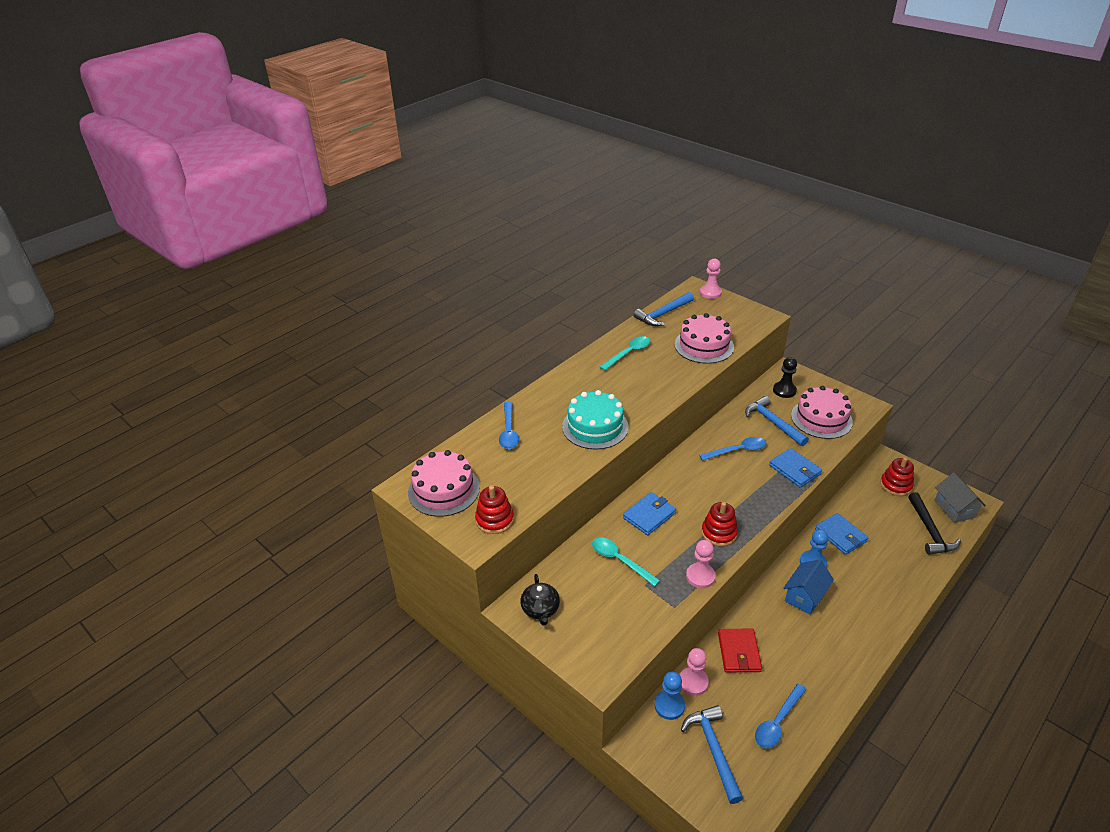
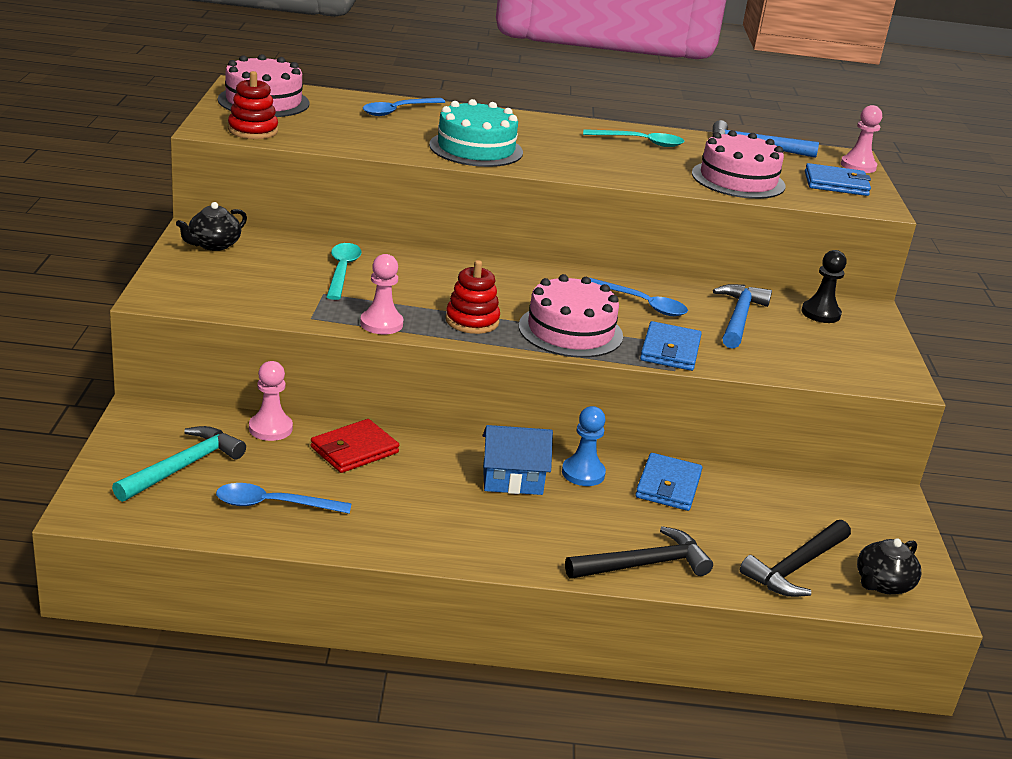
camera: 45 degrees right, 10 degrees down
blue wallet [623,492,676,535] -> blue wallet moved to [805,163,871,196]
blue pawn [654,672,685,720] -> none
blue hammer [681,705,743,804] -> turquoise hammer [112,426,246,502]
pink cake [791,386,853,439] -> pink cake moved to [519,274,623,358]
red stacking toy [880,457,914,496] -> none
grey house [934,473,986,523] -> black teapot [857,539,921,594]
none -> black hammer [565,526,713,579]

